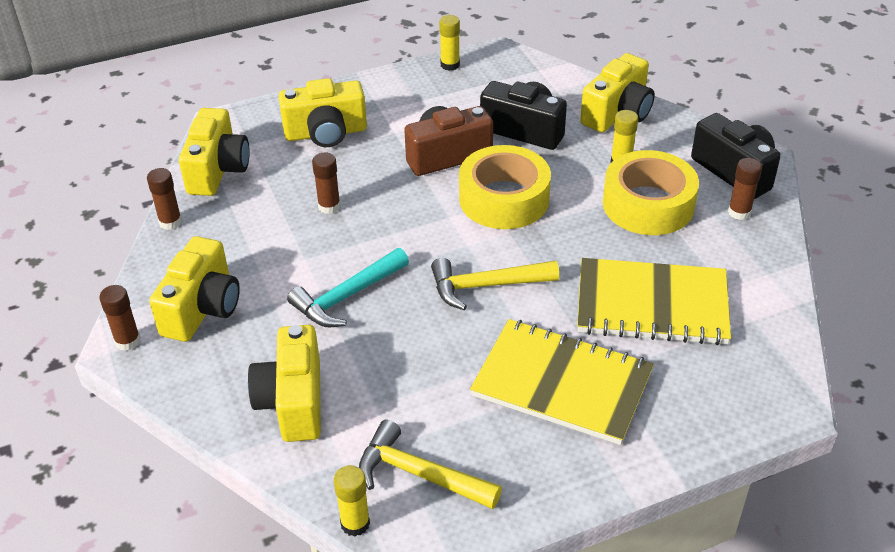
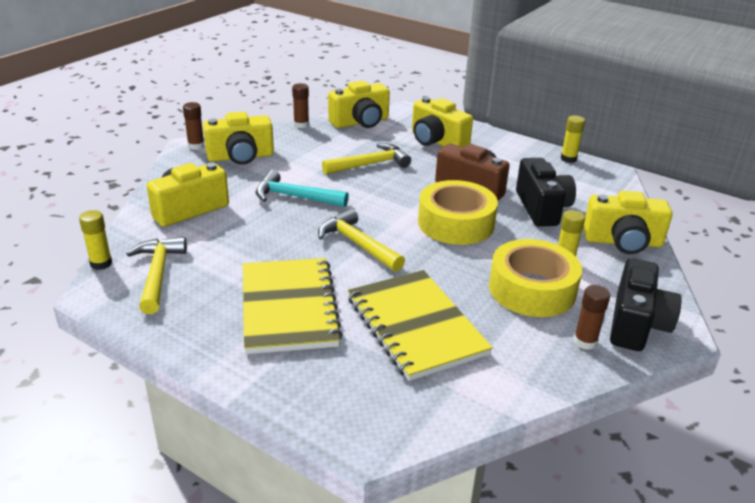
camera: 55 degrees right, 10 degrees down
brown glue stick [312,153,341,214] -> yellow hammer [322,143,411,175]

